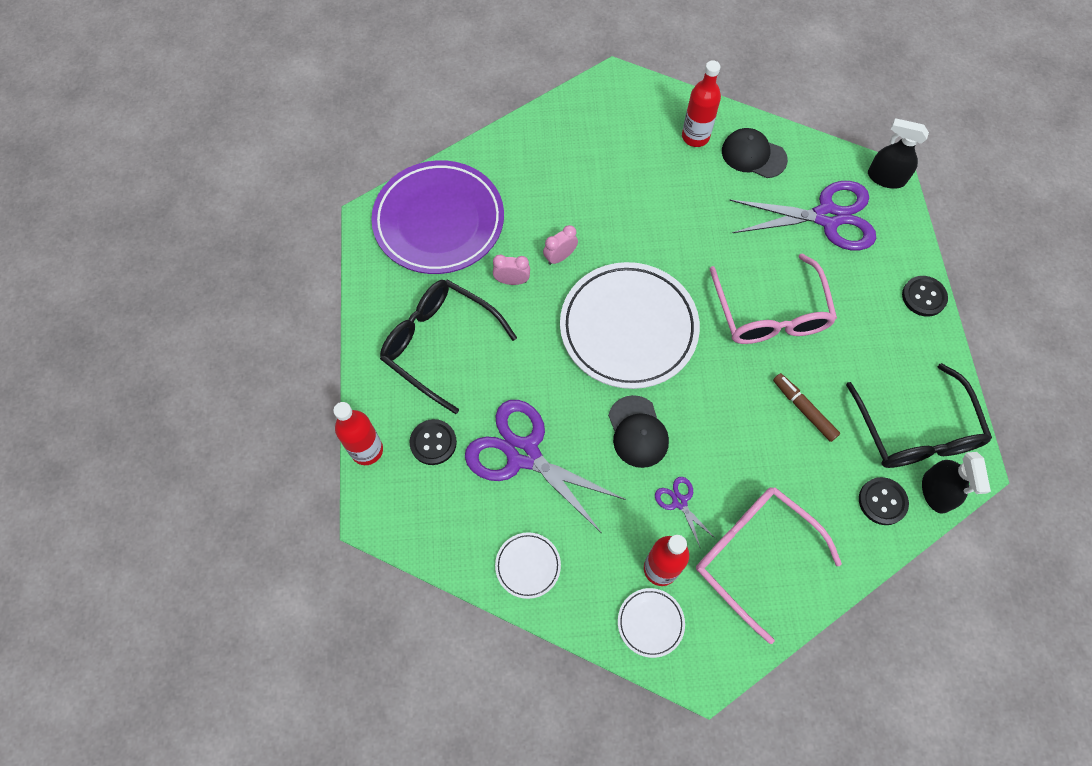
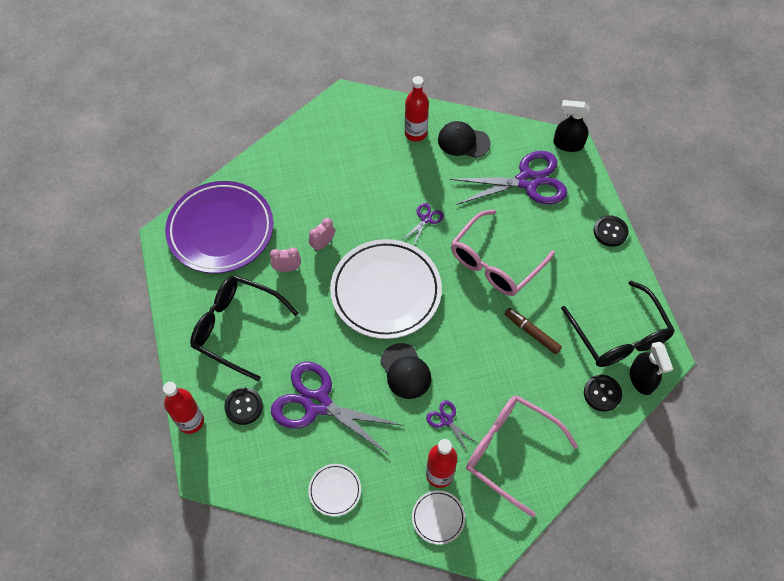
camera: 10 degrees left, 5 degrees down
pink glasses [710,253,837,344] -> pink glasses turned 60 degrees clockwise [451,210,555,296]
none -> purple scissors [402,203,444,244]

